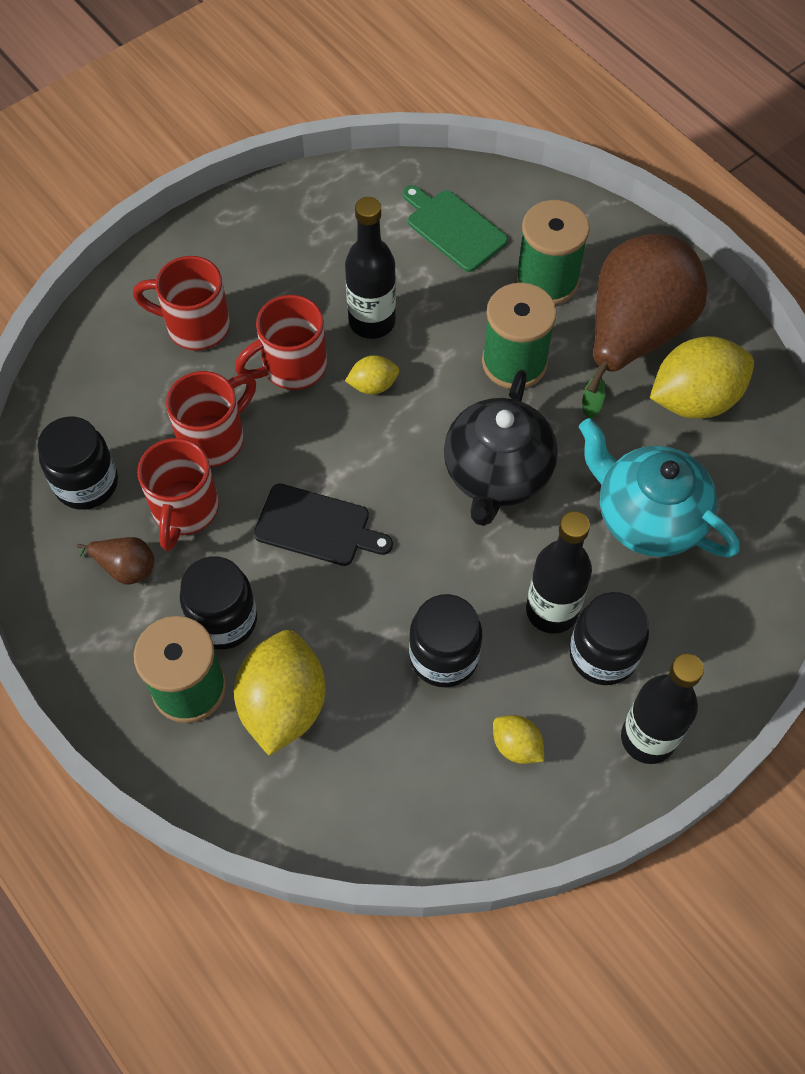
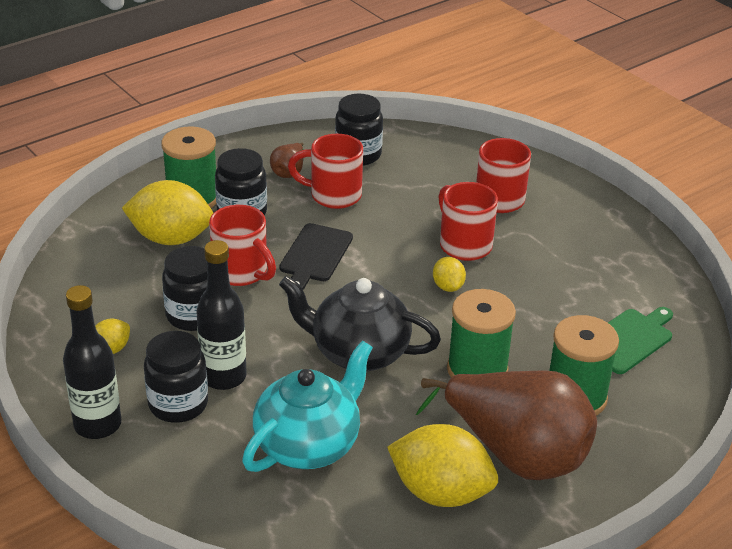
camera: 90 degrees right, 25 degrees down
red mug [166,371,256,467] -> red mug moved to [209,205,276,286]
black bottle [345,197,396,339] -> none
yellow lemon [650,336,754,419] -> yellow lemon turned 45 degrees counterclockwise [387,424,498,507]

